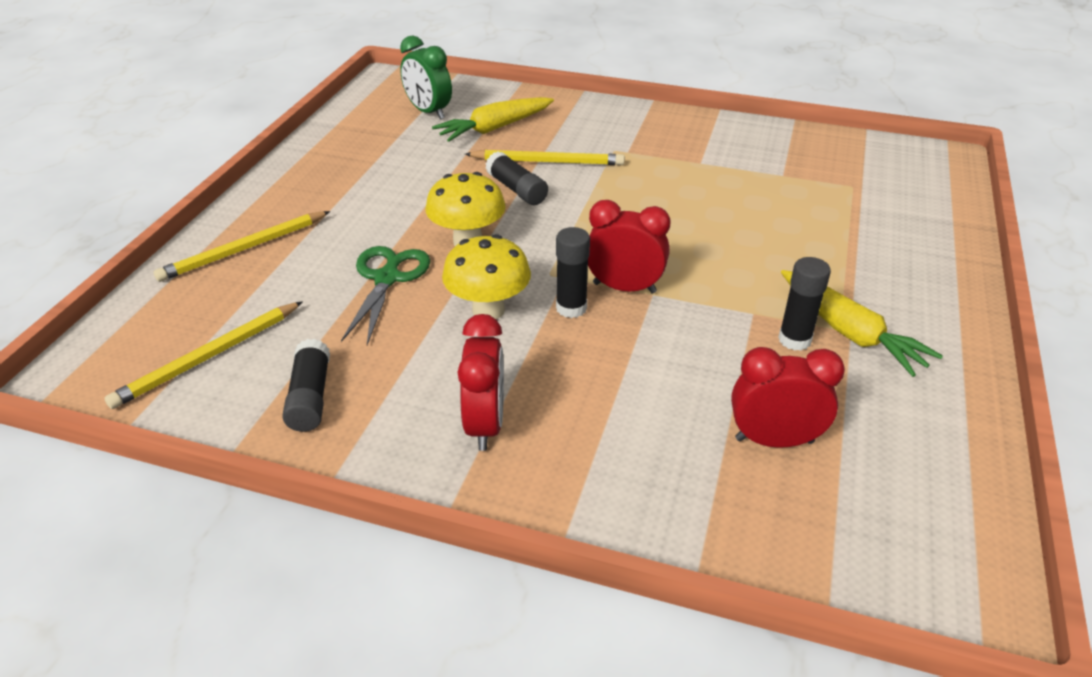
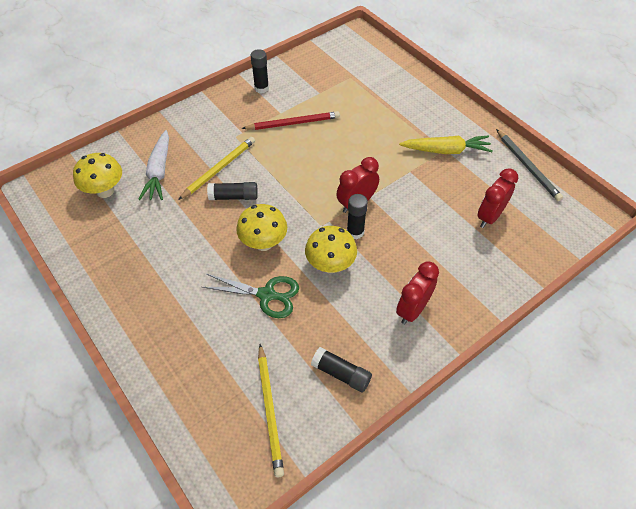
camera: 55 degrees left, 15 degrees up
yellow pencil [154,211,330,282] -> none
green scissors [341,246,430,345] -> green scissors turned 150 degrees clockwise [202,274,299,318]
green clock [400,35,452,120] -> yellow mushroom [73,153,122,198]
yellow carrot [432,97,554,142] -> white carrot [138,130,169,200]
red clock [457,314,504,451] -> red clock turned 90 degrees counterclockwise [396,262,439,324]
black glue stick [778,257,831,351] -> black glue stick moved to [250,49,269,93]
none -> red pencil [242,111,340,130]
none -> grey pencil [496,129,563,201]

